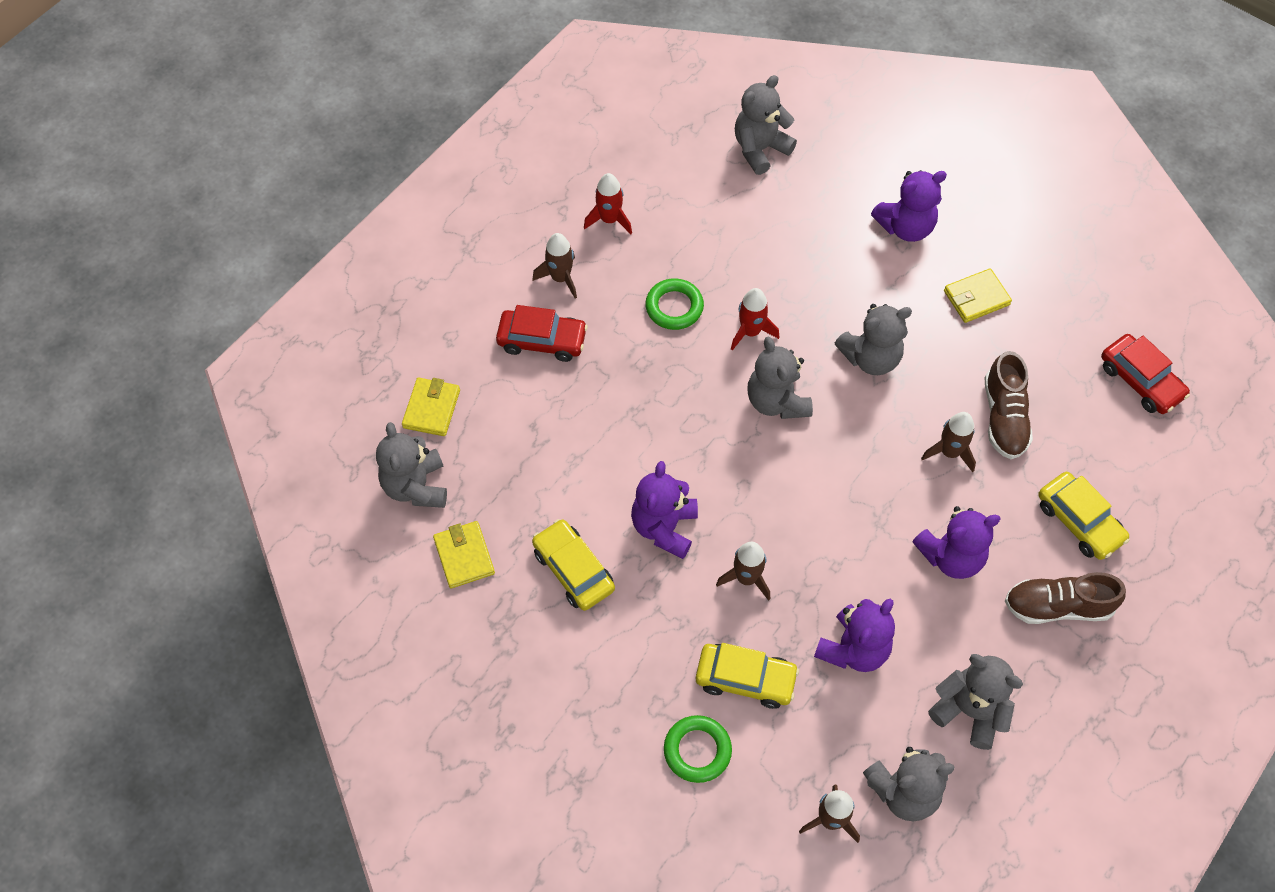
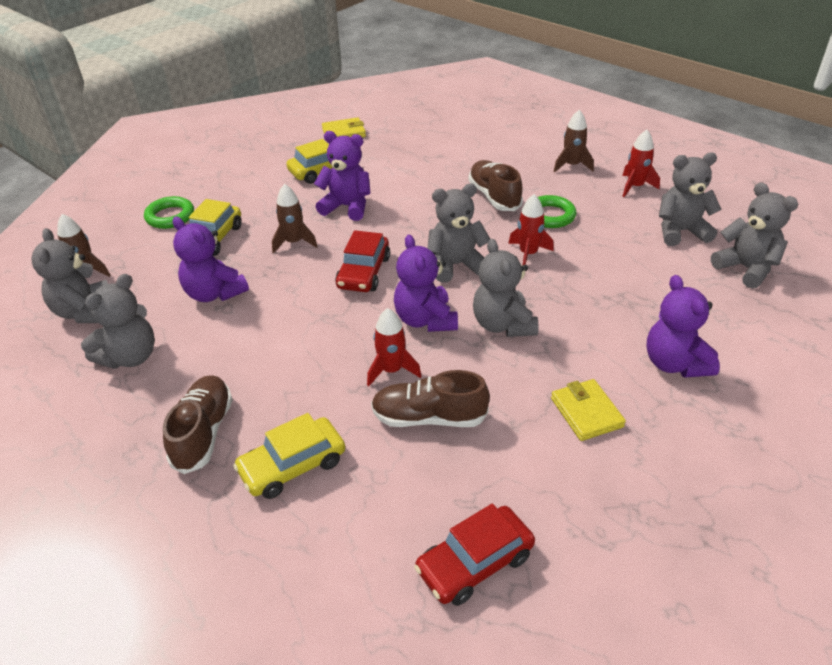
camera: 95 degrees right, 20 degrees down
grey teddy bear [376,422,447,508] -> grey teddy bear moved to [659,153,722,246]
yellow wallet [402,378,460,436] -> none
red car [496,305,588,362] -> red car moved to [335,230,390,292]
purple teddy bear [912,506,1001,579] -> purple teddy bear moved to [394,235,458,332]
brown rocket [921,412,976,472] -> red rocket [367,308,422,387]
none -> brown shoe [469,160,523,211]

